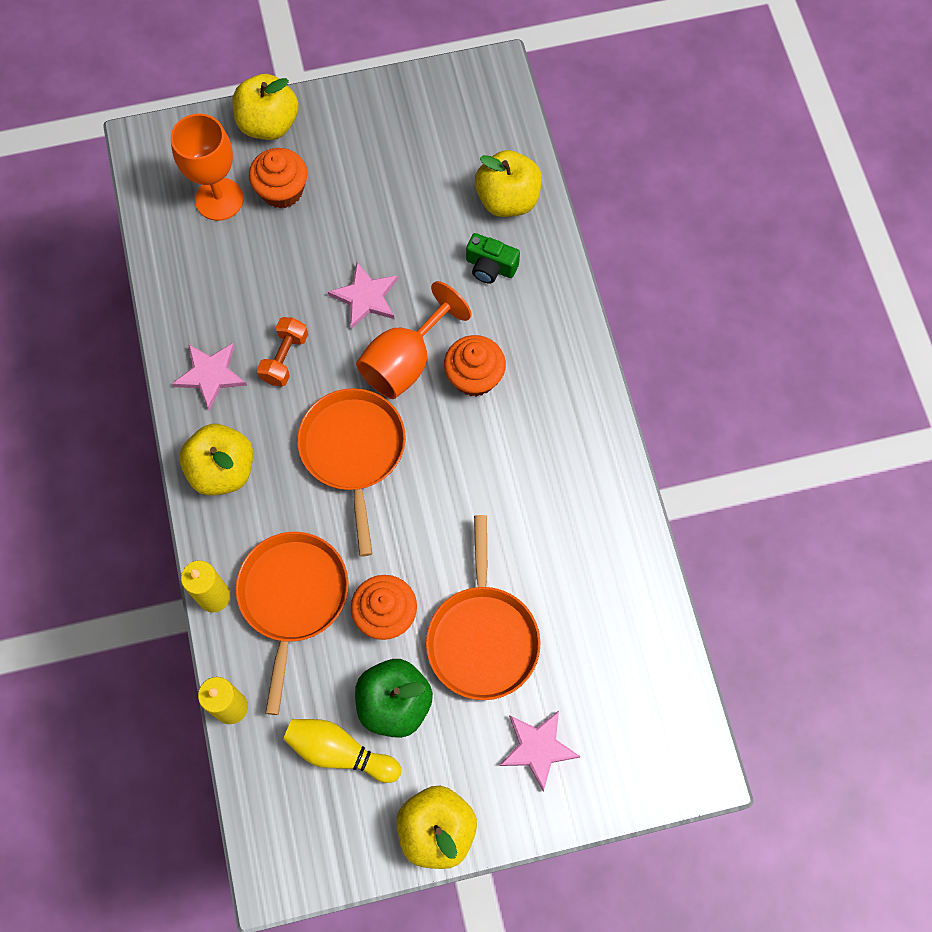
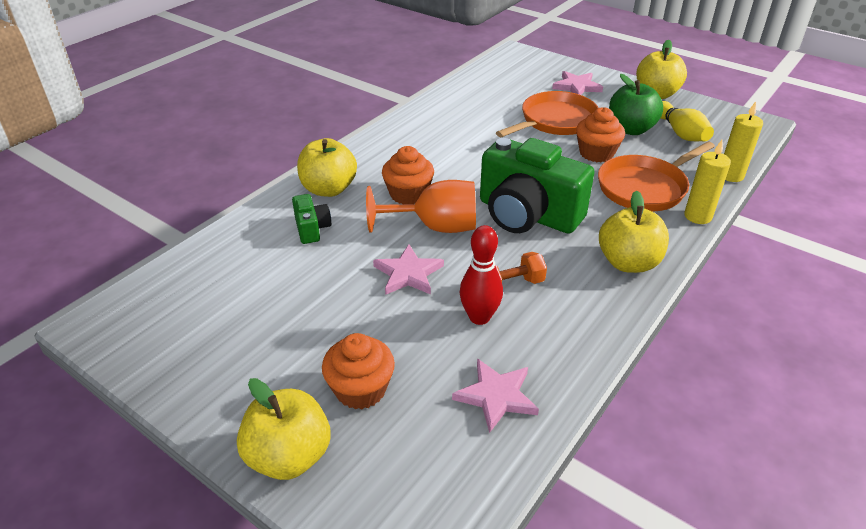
camera: 130 degrees left, 30 degrees down
orange goblet [171,114,244,221] -> none
pink star [172,343,247,410] -> pink star moved to [452,359,539,433]
orange pan [297,388,406,556] -> green camera [480,138,595,234]
yellow apple [475,150,542,217] -> yellow apple moved to [297,138,357,197]
none -> red bowling pin [459,225,503,325]

